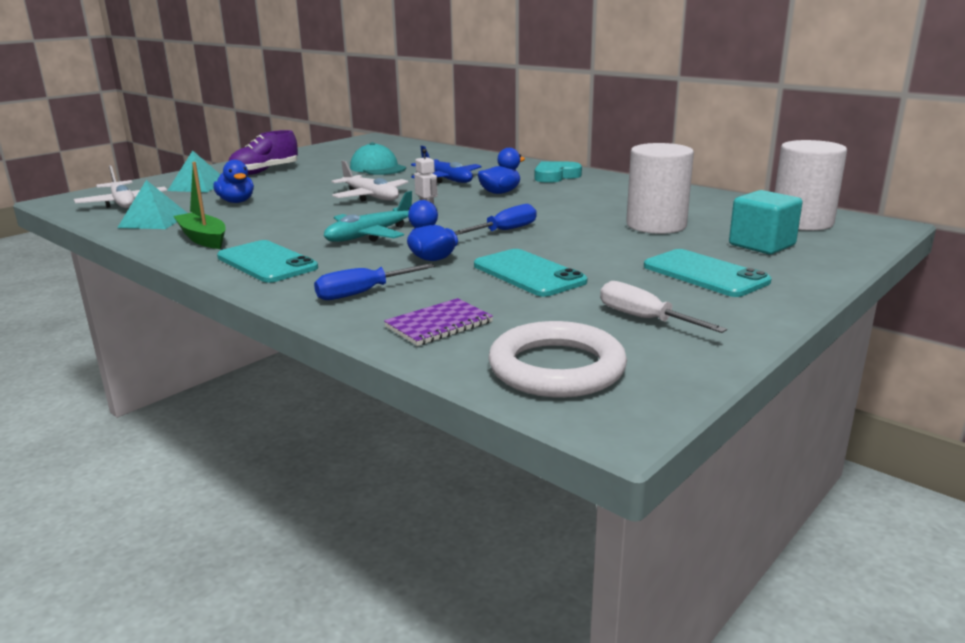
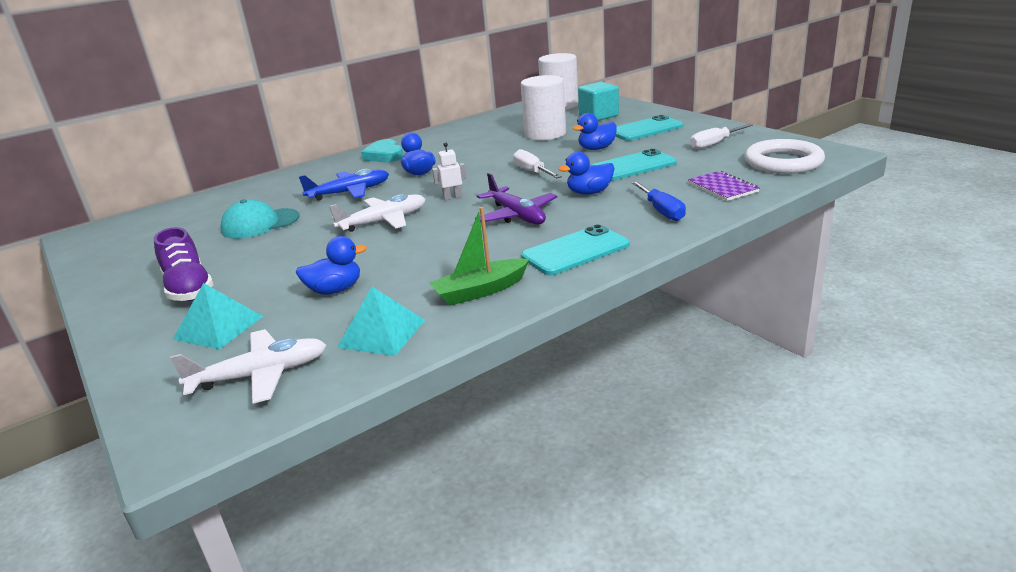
camera: 75 degrees left, 5 degrees up
turquoise plane [324,191,412,242] -> purple plane [475,173,558,225]
blue screwdriver [455,204,537,235] -> white screwdriver [513,149,562,178]
none -> blue duck [573,113,617,150]

